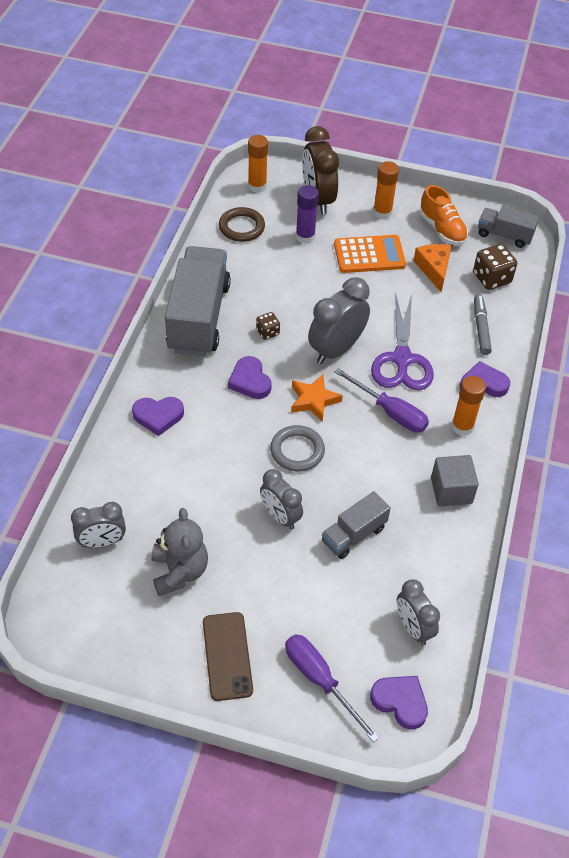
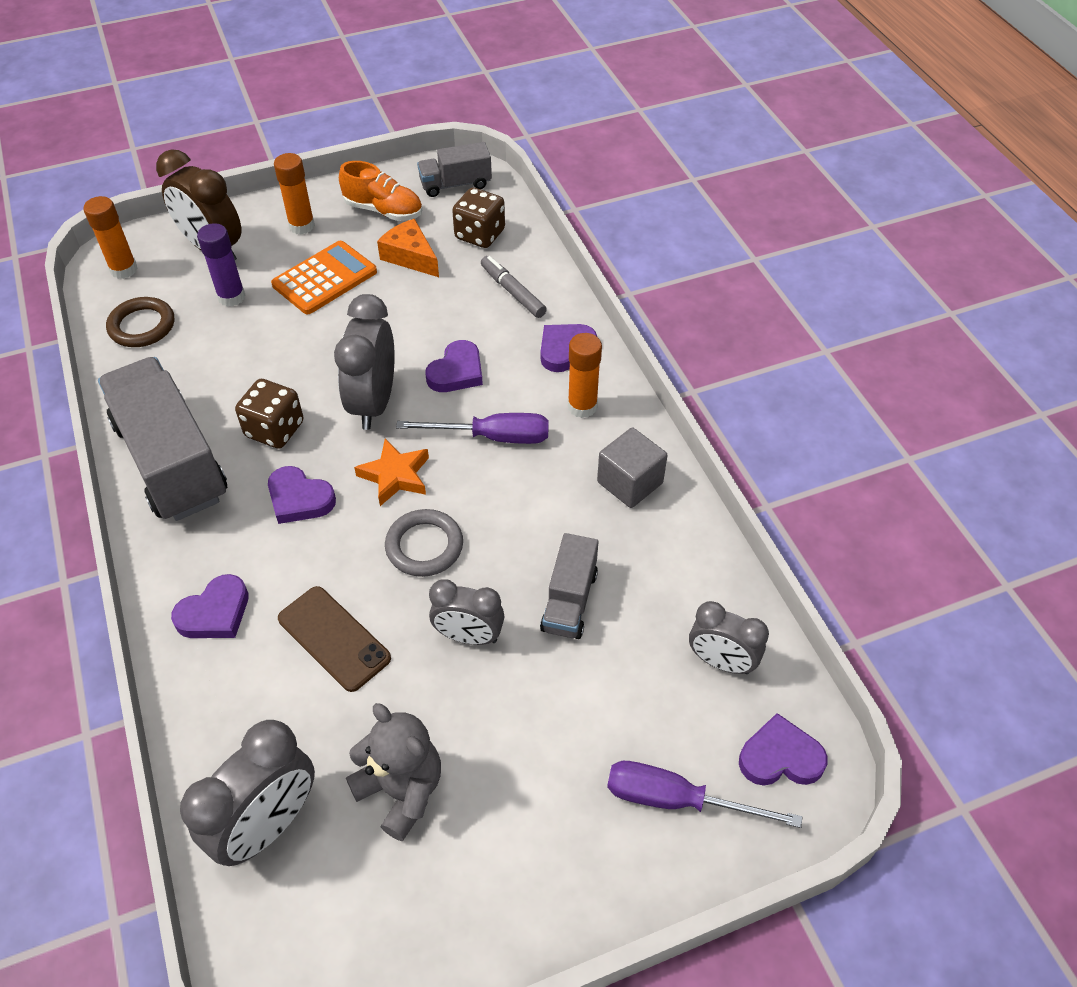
camera: 35 degrees left, 0 degrees up
grey clock [71,502,126,548] -> grey clock [180,720,315,866], size x1.55
brown phone [203,612,253,701] -> brown phone moved to [278,586,391,692]
brown dice [256,312,280,340] -> brown dice [235,379,304,449], size x1.74
purple scissors [371,293,434,390] -> purple heart [425,340,483,392]

